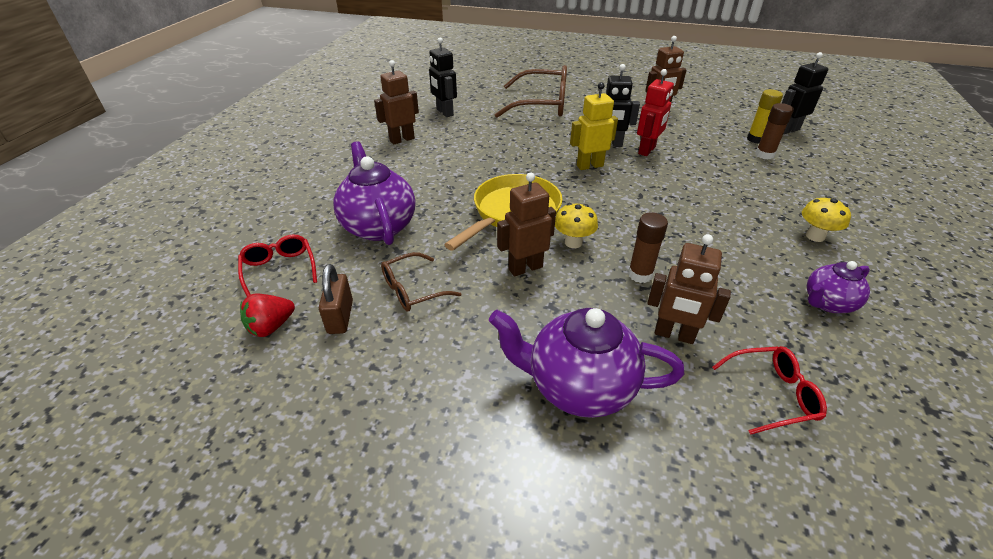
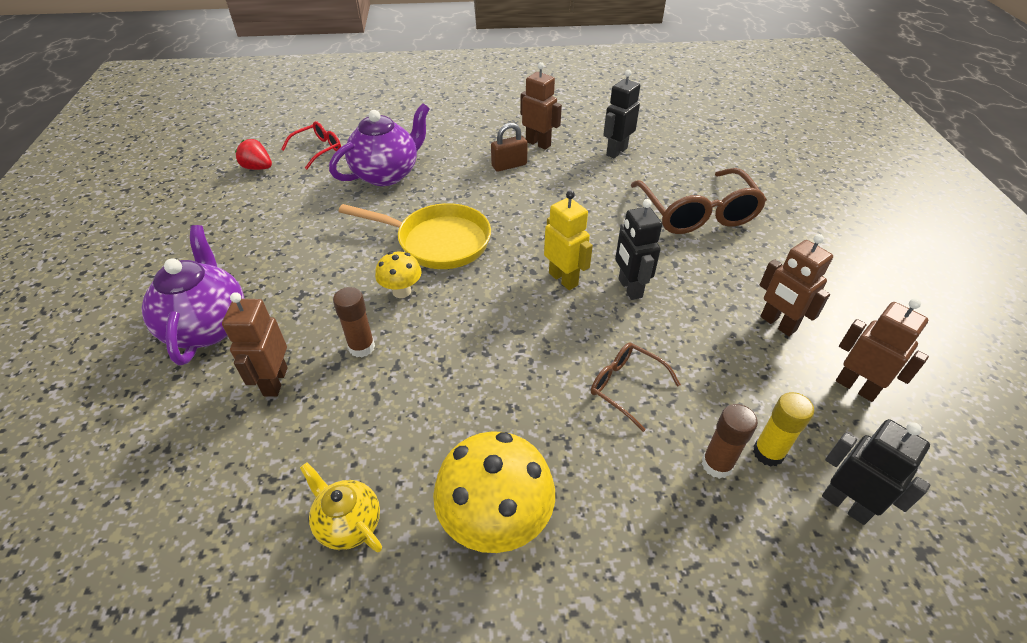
camera: 70 degrees right, 5 degrees up
brown padlock [319,264,353,334] -> brown padlock moved to [491,123,528,172]
brown glasses [381,252,461,311] -> brown glasses moved to [591,343,681,432]
brown robot [497,173,556,277] -> brown robot moved to [836,299,929,402]
red robot [637,69,674,156] -> none
red glasses [712,346,827,435] -> none
yellow mushroom [802,196,851,242] -> yellow mushroom [433,431,555,553], size x1.84
purple teapot [807,261,870,313] -> yellow teapot [300,462,382,552]

